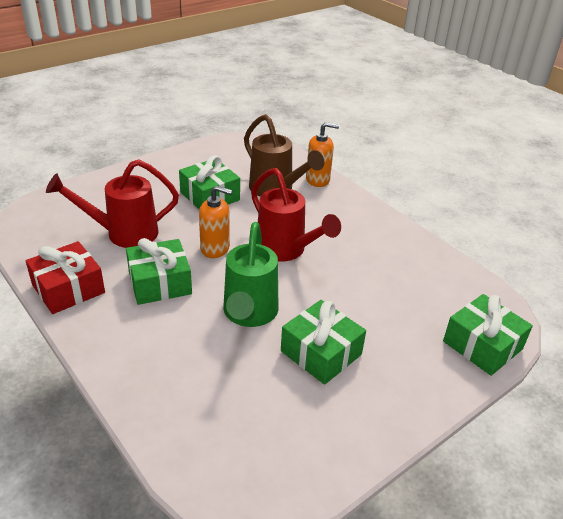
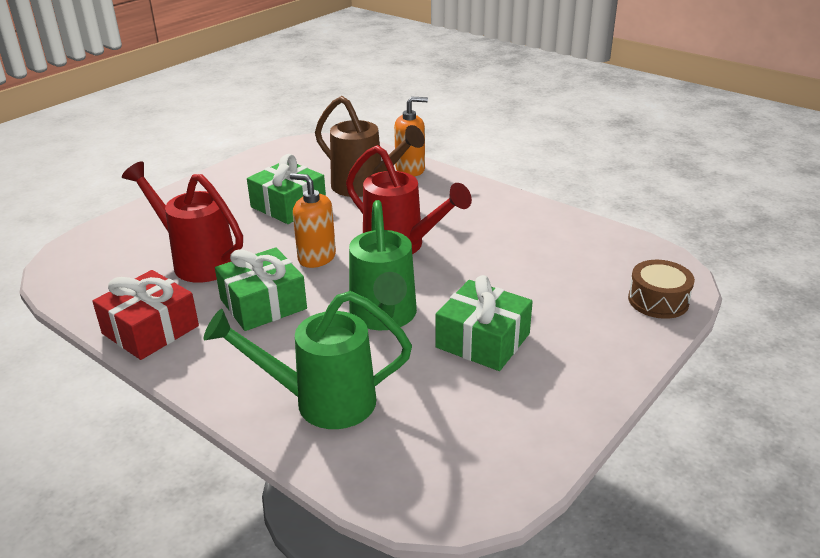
camera: 10 degrees left, 5 degrees down
red watering can [46,159,179,248] -> red watering can turned 60 degrees clockwise [122,161,243,283]
orange soap dispenser [199,185,232,258] -> orange soap dispenser turned 150 degrees counterclockwise [290,173,336,268]
green gift [443,294,533,376] -> brown drum [628,260,695,319]
none -> green watering can [203,291,412,429]

